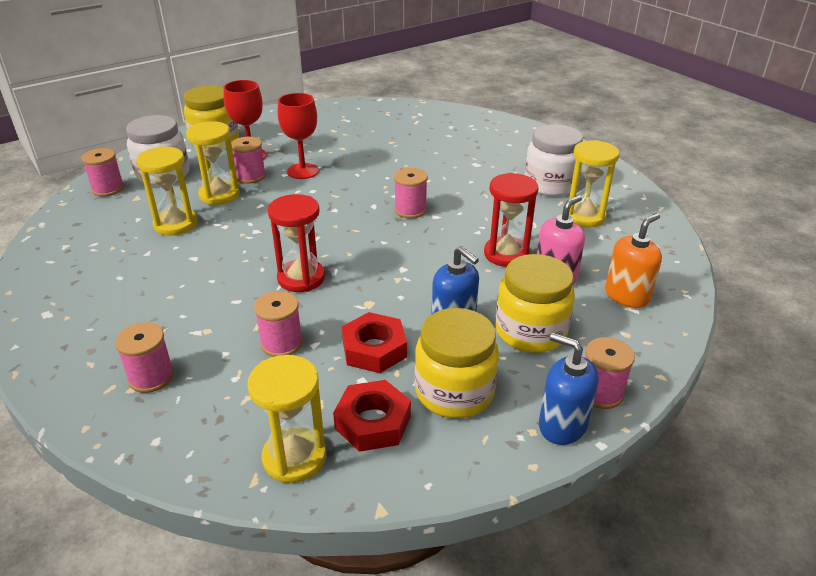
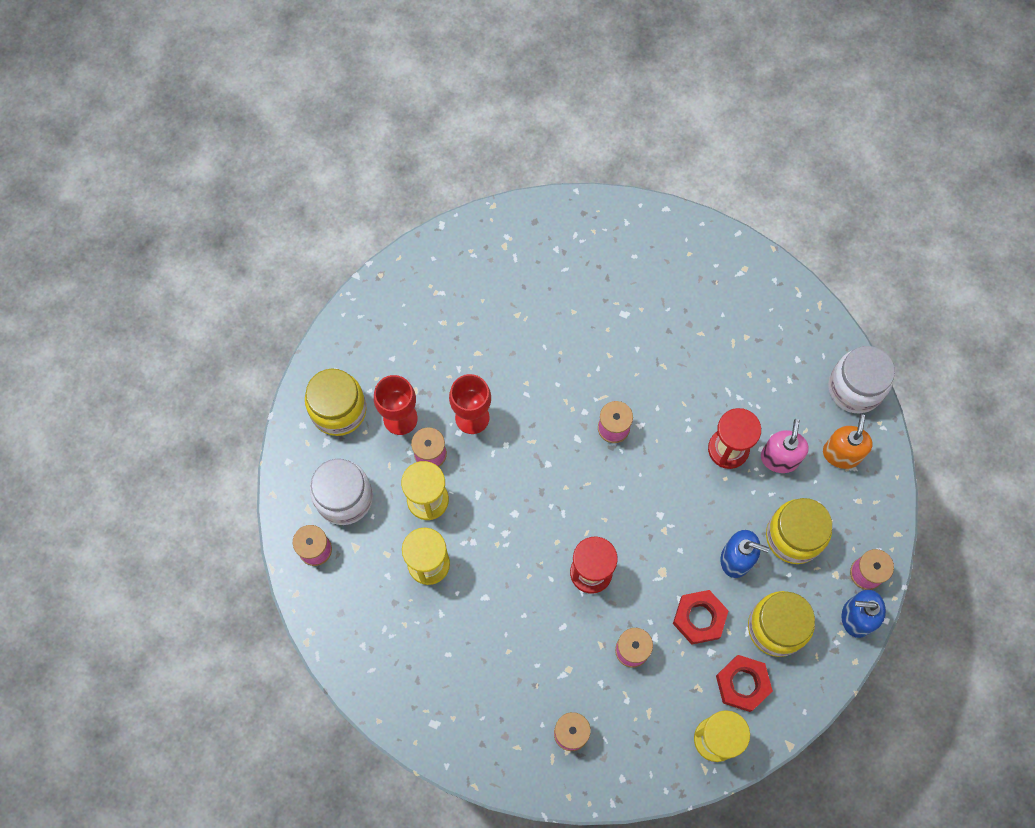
camera: 30 degrees left, 35 degrees up
white jar [525,124,583,197] -> white jar moved to [828,346,895,413]
yellow hourglass [569,140,620,227] -> none

